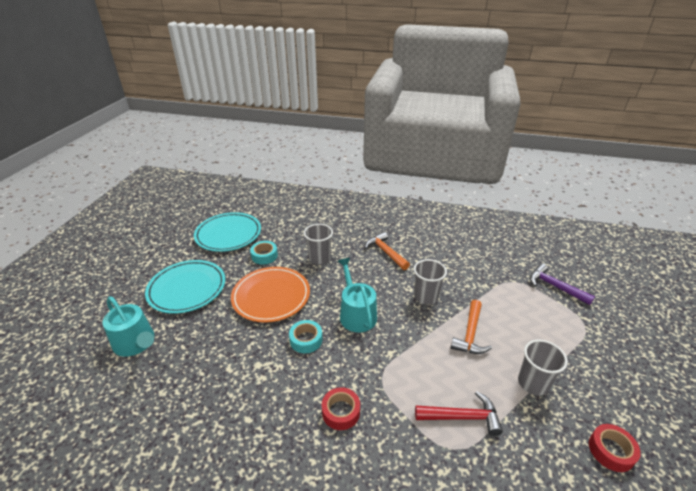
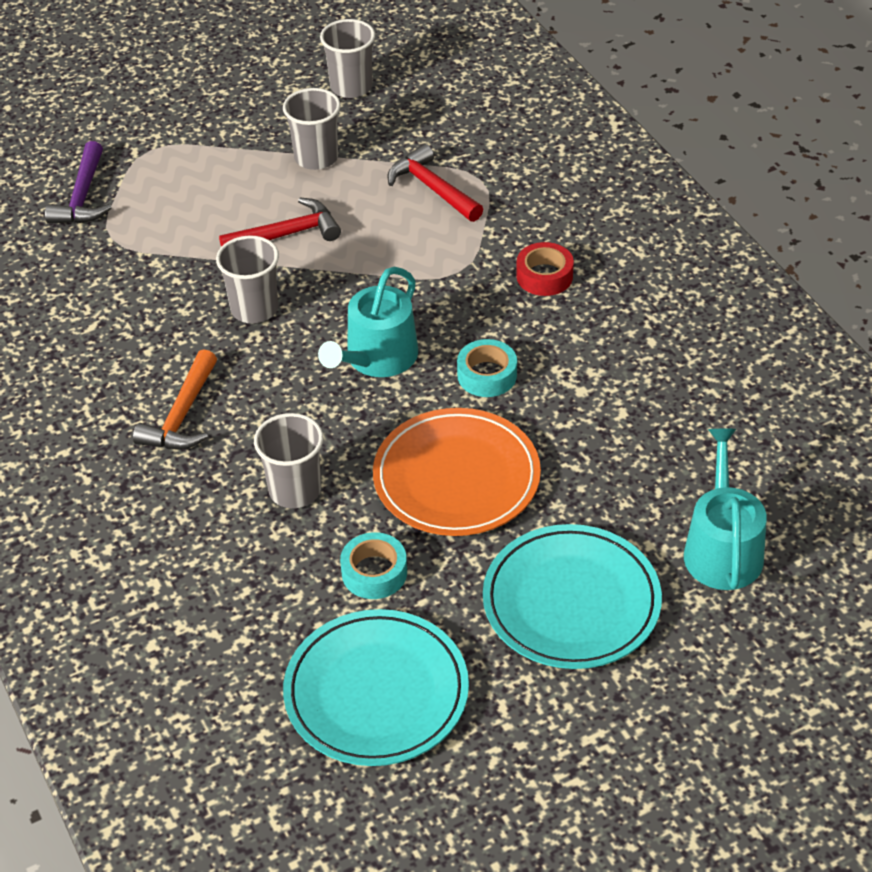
camera: 130 degrees left, 10 degrees up
orange hammer [451,300,492,354] -> red hammer [219,198,341,247]
red tape [589,424,641,472] -> grey cup [320,19,375,98]

